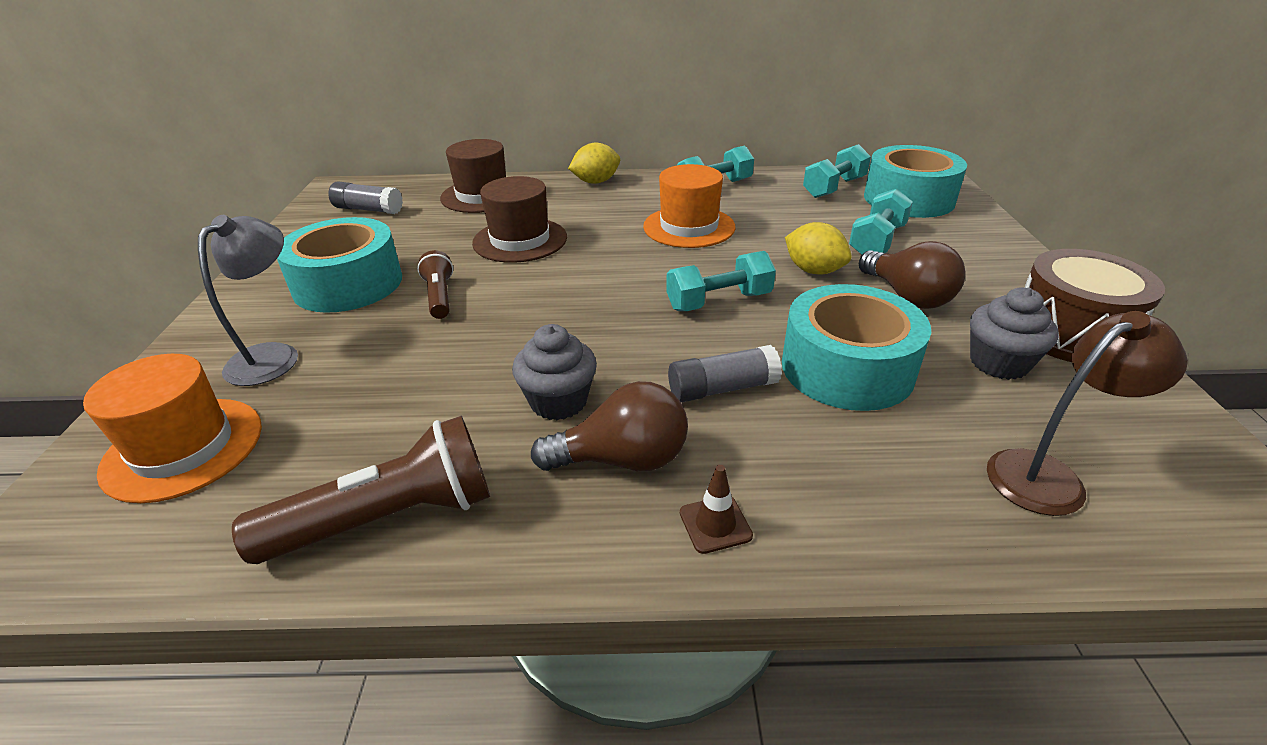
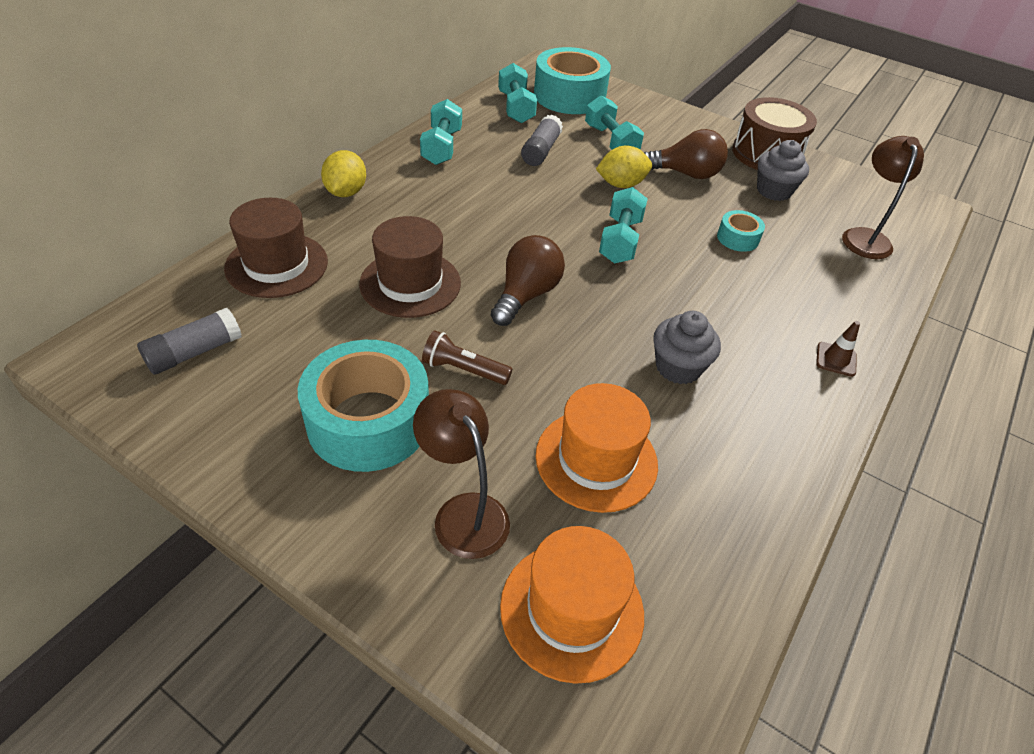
camera: 60 degrees left, 10 degrees up
grey lamp [198,215,298,386] -> brown lamp [413,389,510,559]
brown flashlight [232,416,490,564] -> none
brown light bulb [531,381,688,471] -> brown light bulb moved to [491,235,565,326]
orange hat [643,164,736,248] -> orange hat moved to [535,383,658,513]
grey glue stick [668,345,782,402] -> grey glue stick moved to [521,115,563,166]
turquoise tape [782,284,931,411] -> turquoise tape [717,210,765,252], size x0.46

